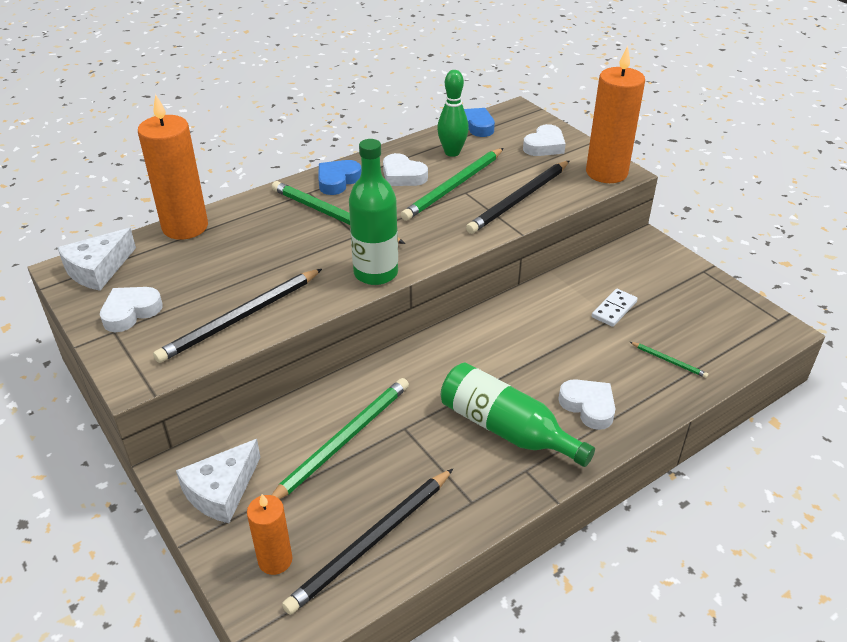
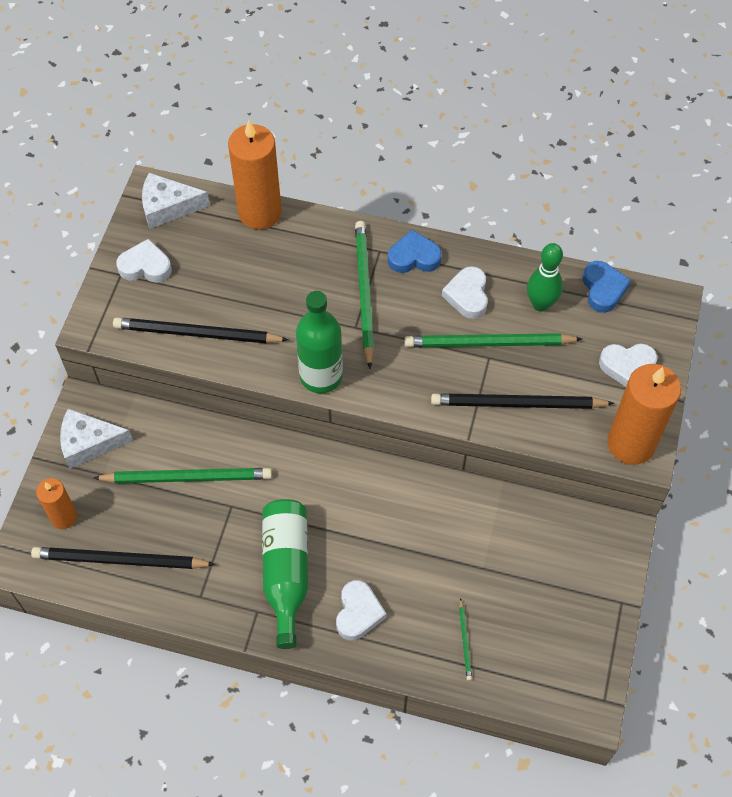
camera: 50 degrees right, 20 degrees up
white domino [592,289,638,327] -> none

